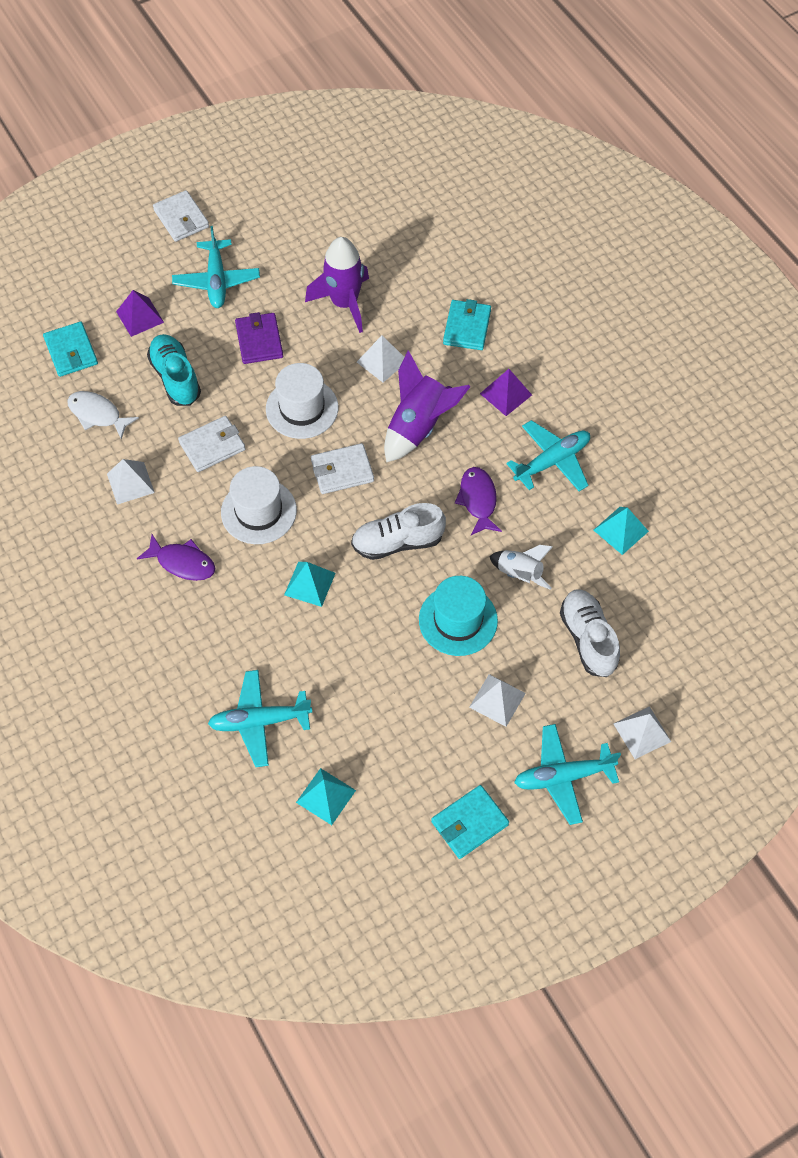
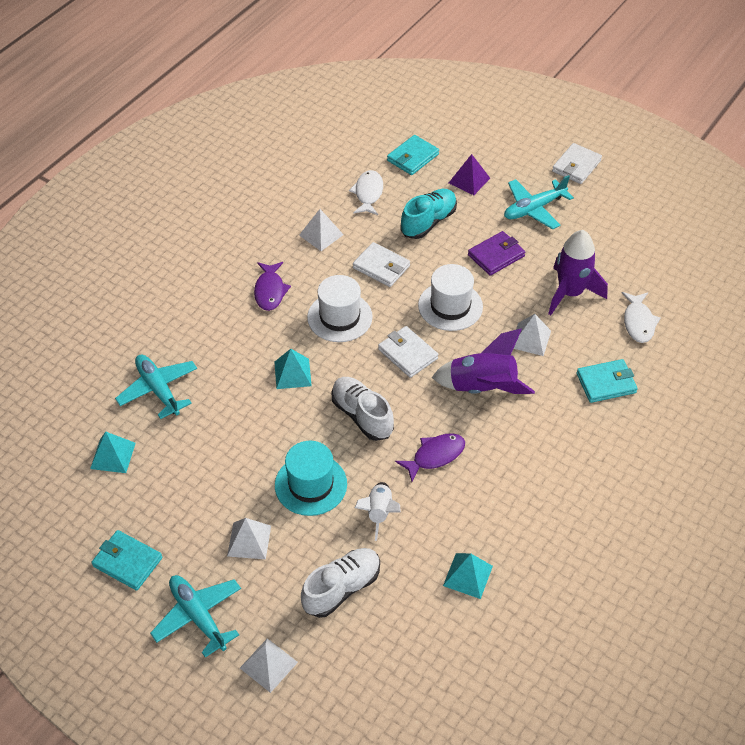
camera: 65 degrees right, 10 degrees down
purple pyramid [480,369,532,416] -> none
turquoise plane [506,420,590,491] -> none
none -> white fish [622,292,661,343]

